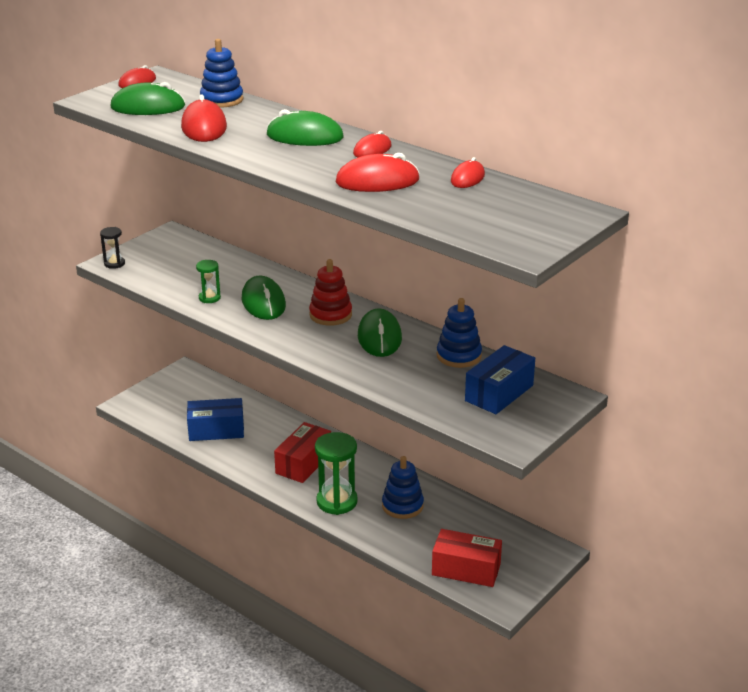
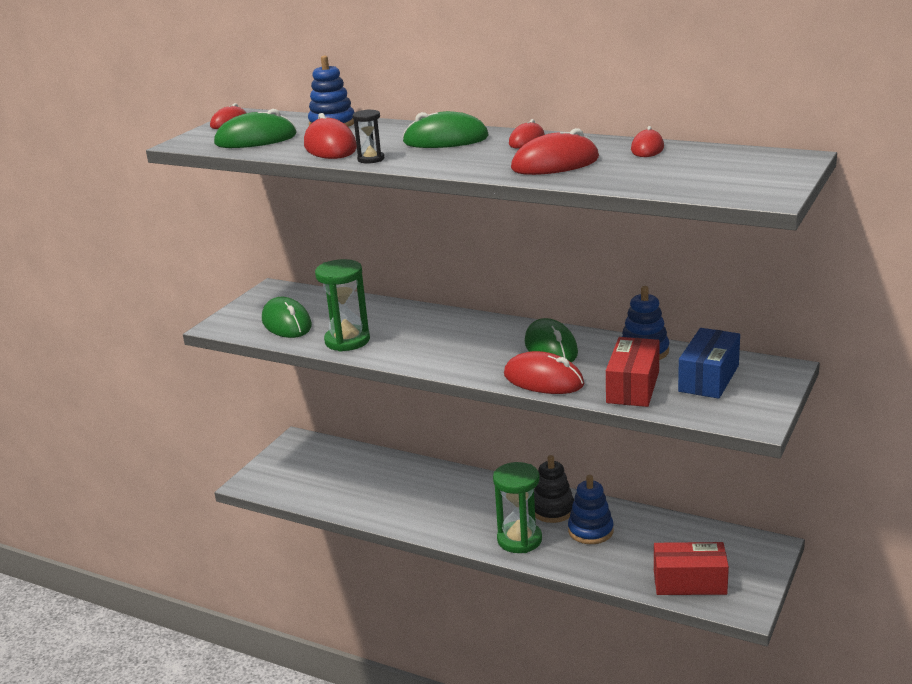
camera: 10 degrees left, 5 degrees down
black hourglass [100,227,125,269] -> black hourglass moved to [353,109,384,164]
blue box [187,398,244,441] -> none
green hourglass [196,260,221,303] -> green hourglass [315,259,370,352], size x1.90
green mouse [242,276,286,320] -> green mouse moved to [262,297,312,338]
red box [274,422,331,483] -> red box moved to [606,337,660,407]
red stacking toy [309,259,352,326] -> none
none -> red mouse [504,351,585,394]
none -> black stacking toy [534,455,574,523]

